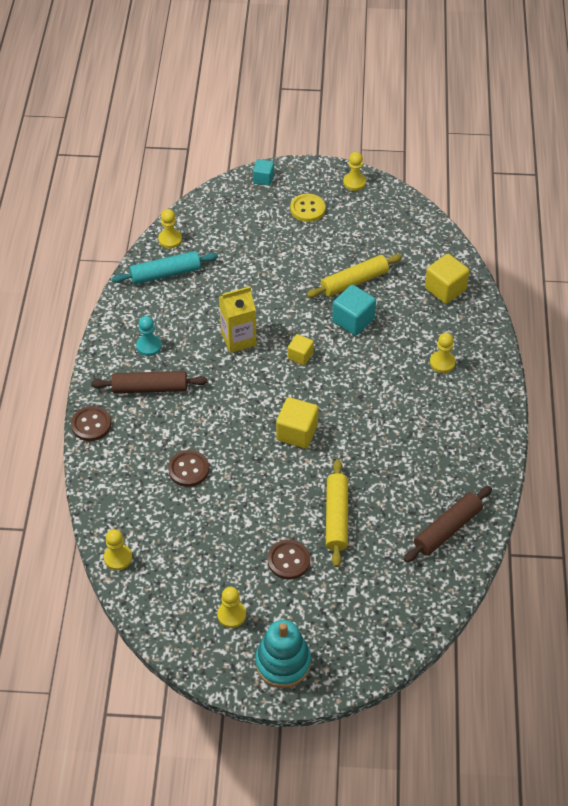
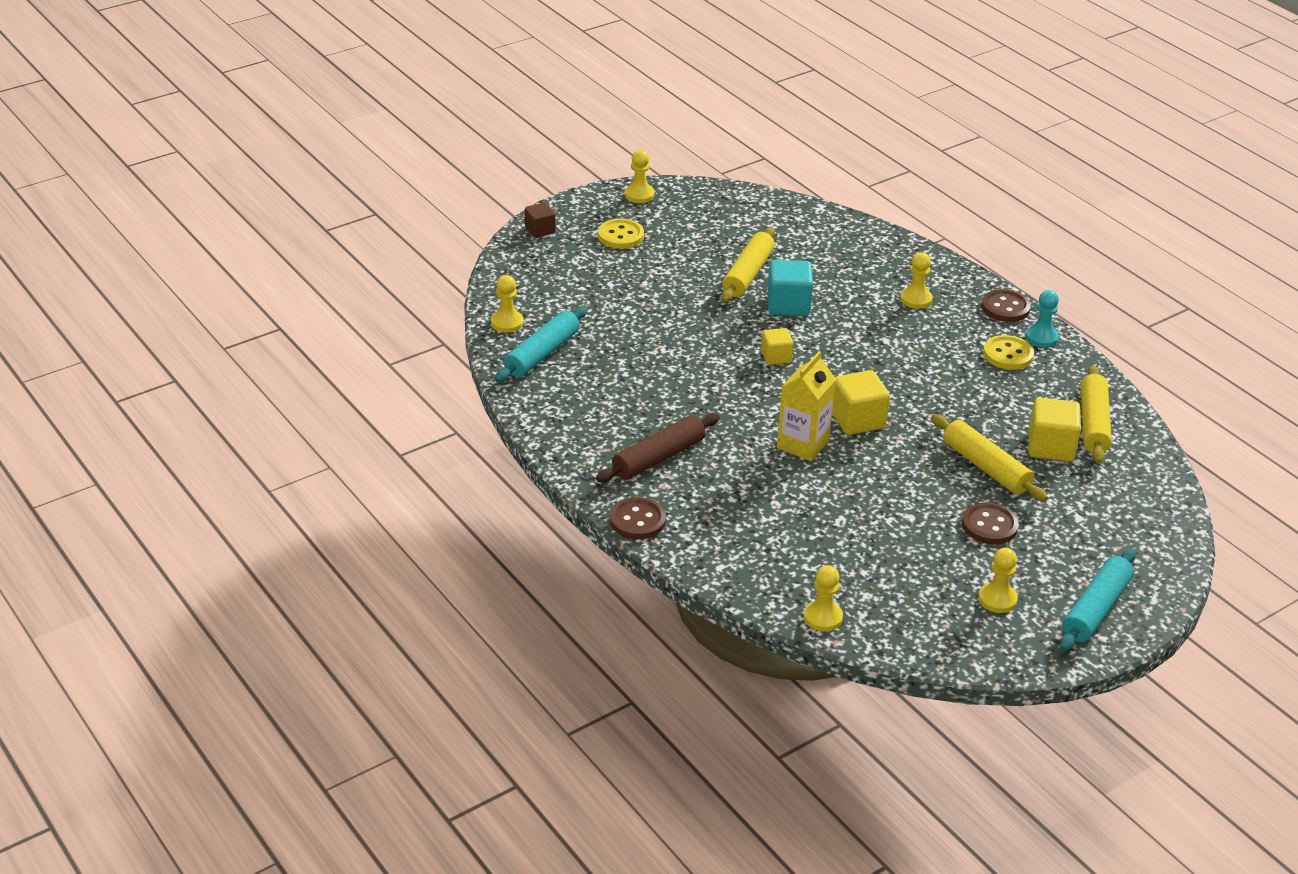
camera: 40 degrees left, 15 degrees down
turquoise pawn [136,316,162,356] -> turquoise pawn moved to [1025,290,1059,347]
brown button [168,450,209,487] -> brown button moved to [981,289,1031,322]
yellow carton [219,286,256,353] -> yellow carton moved to [777,351,836,461]
turquoise cube [253,159,274,186] -> brown cube [525,202,556,238]
turquoise stacking toy [255,620,311,688] -> turquoise rolling pin [1060,548,1136,651]
brown rolling pin [404,486,492,563] -> yellow rolling pin [1080,365,1112,464]
yellow cube [425,254,470,304] -> yellow cube moved to [1029,397,1081,462]
none -> yellow button [983,335,1034,370]

